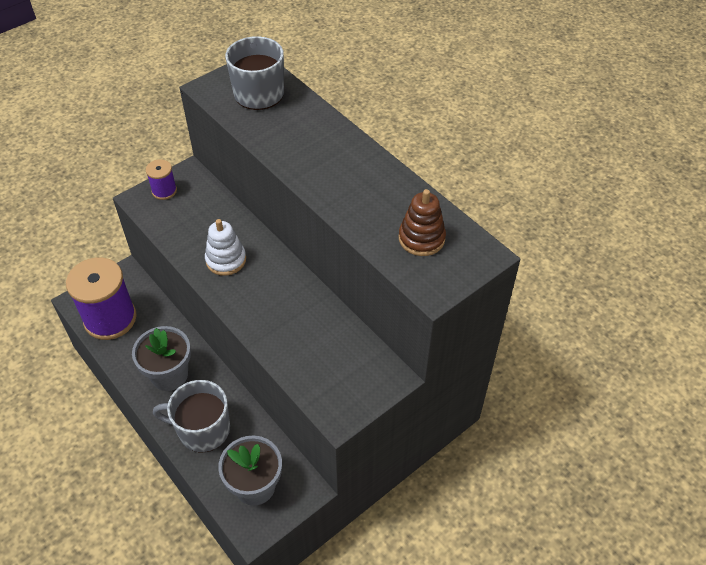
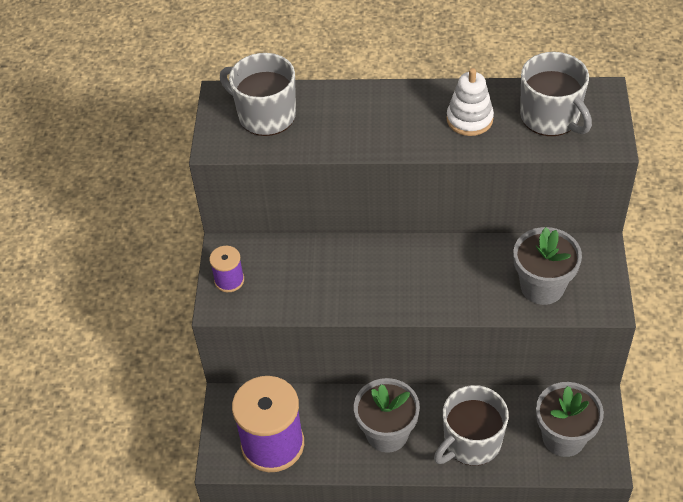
camera: 45 degrees left, 0 degrees up
white stacking toy [205,219,246,276] -> white stacking toy moved to [447,68,494,136]
brown stacking toy [399,189,446,256] -> grey mug [520,52,592,136]
none -> grey flower pot [513,227,582,305]

